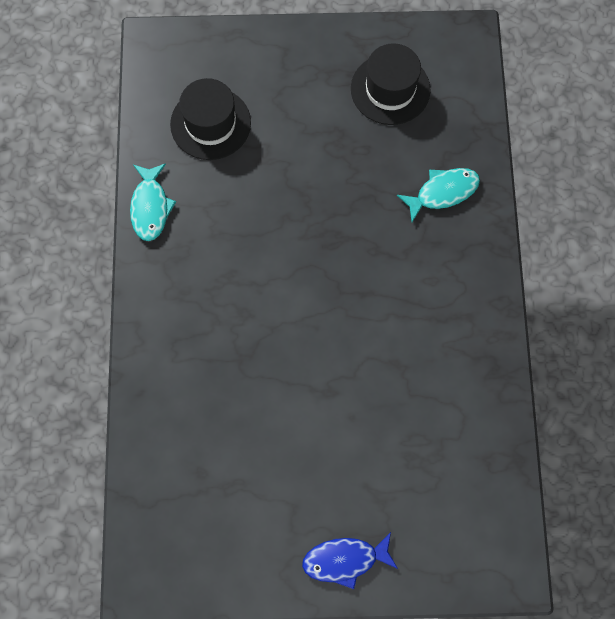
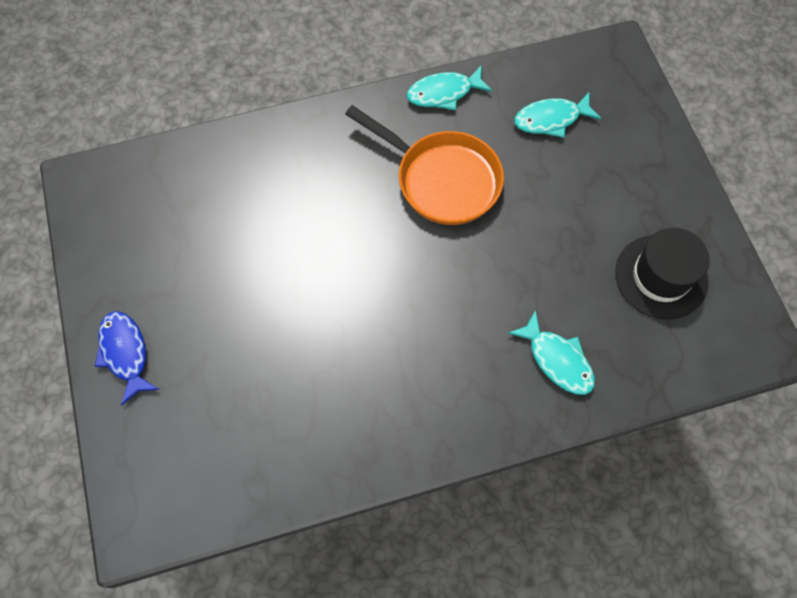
camera: 75 degrees right, 5 degrees down
black hat [170,78,251,160] -> turquoise fish [514,92,601,138]
none -> orange pan [345,105,504,225]

